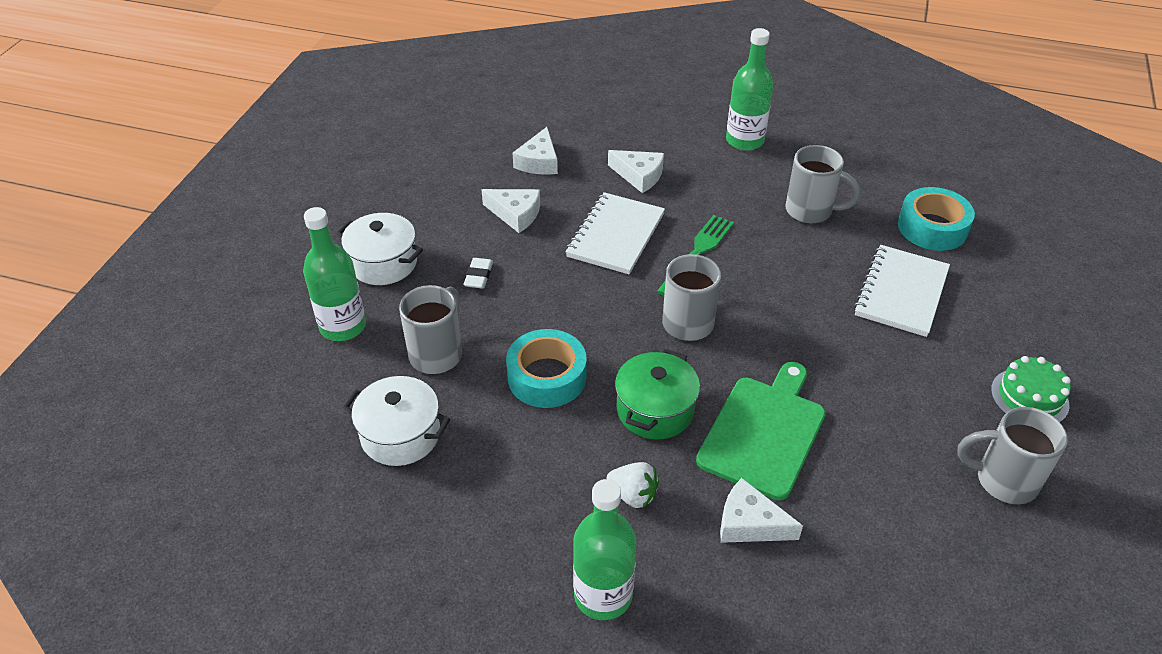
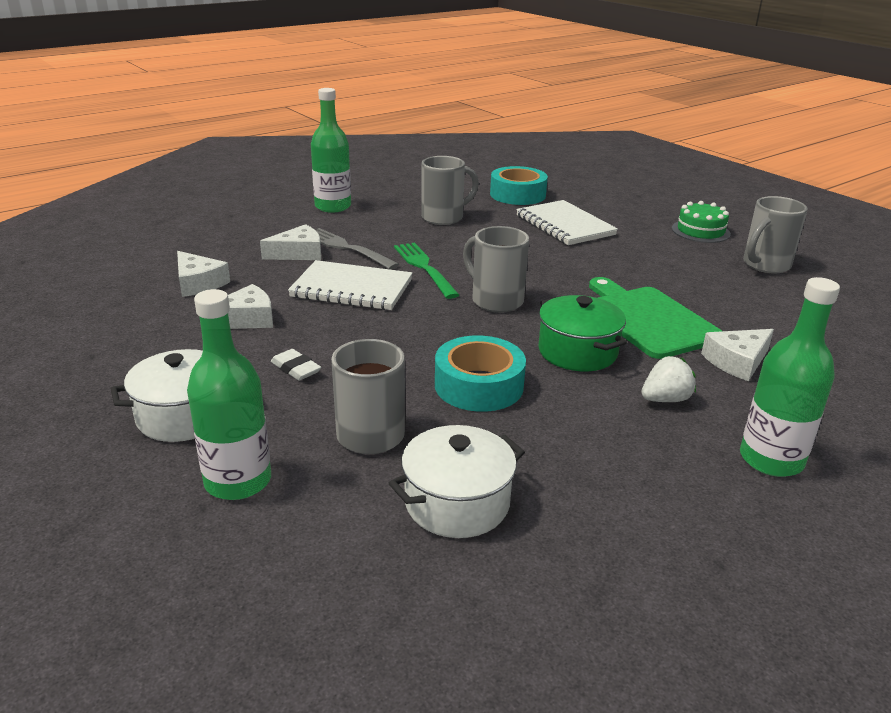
camera: 55 degrees left, 15 degrees down
white notebook [565,192,665,274] -> white notebook turned 45 degrees counterclockwise [288,260,413,310]
none -> grey fork [316,228,399,269]

